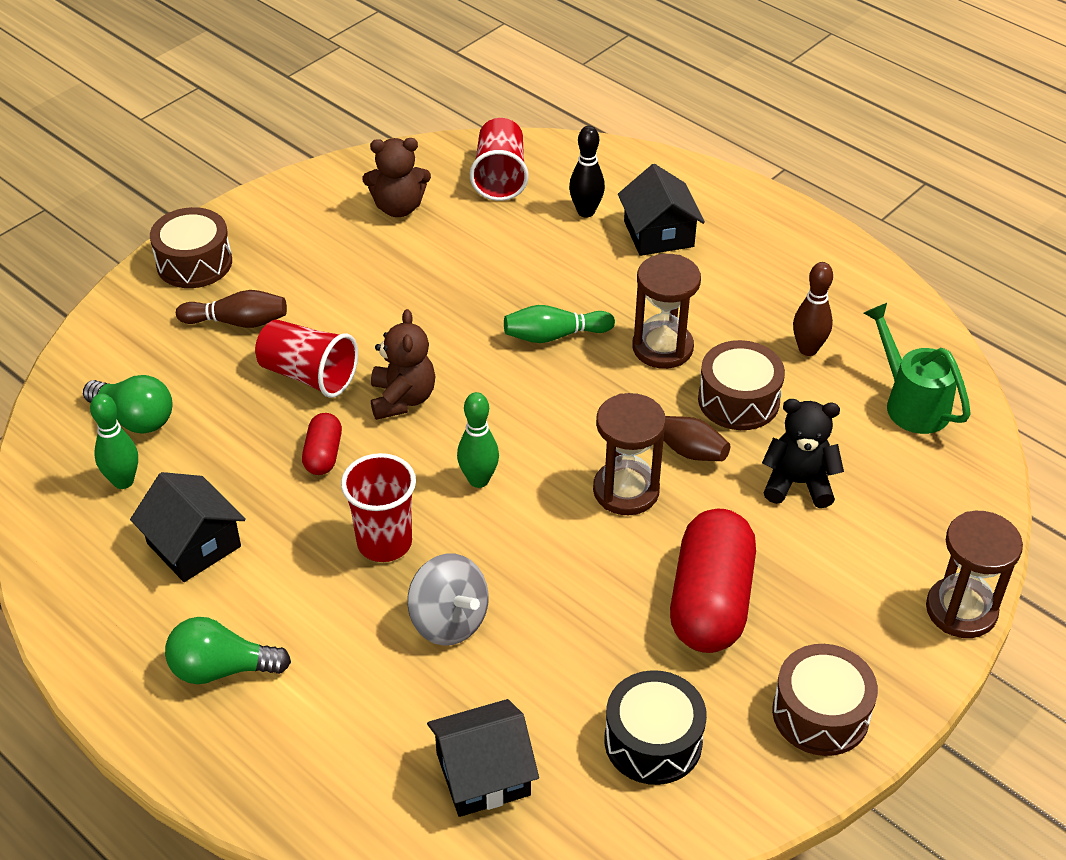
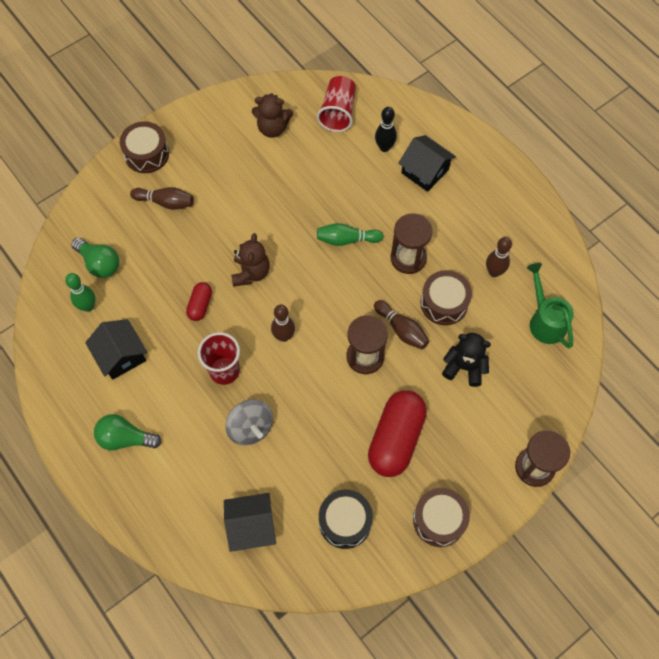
camera: 10 degrees right, 20 degrees up
red cup [255,320,358,398] -> none
green bowling pin [457,392,499,488] -> brown bowling pin [271,305,295,342]
black house [618,164,705,256] -> black house turned 45 degrees counterclockwise [398,135,456,192]

